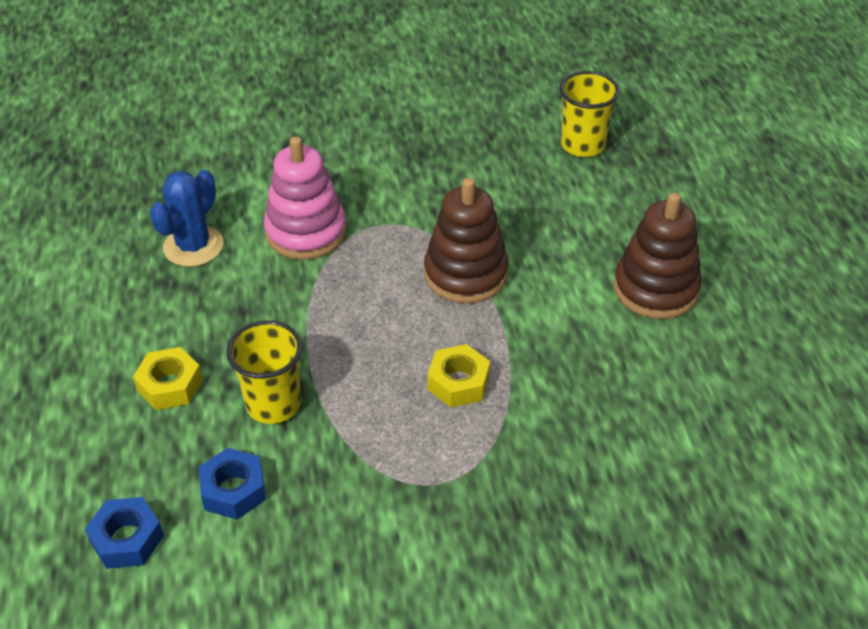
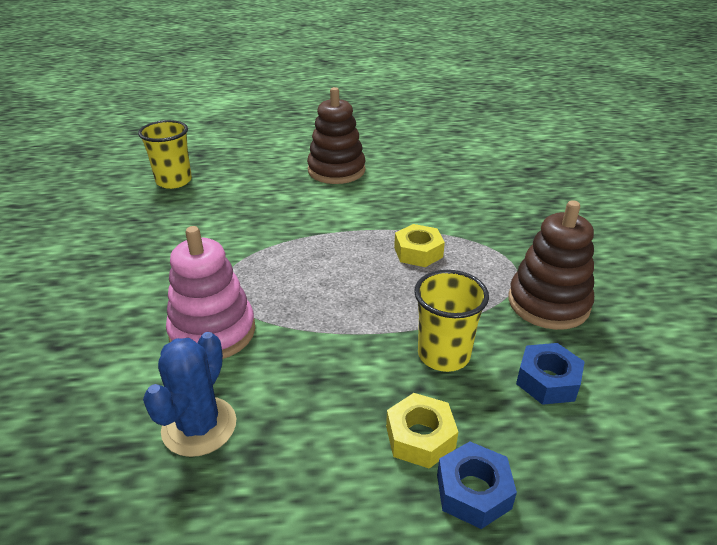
camera: 85 degrees left, 10 degrees down
blue nut [85,497,164,569] -> blue nut moved to [437,442,517,529]
blue cactus [149,170,224,267] -> blue cactus turned 75 degrees clockwise [143,332,236,457]
brown stacking toy [424,178,508,304] -> brown stacking toy moved to [508,200,594,330]

